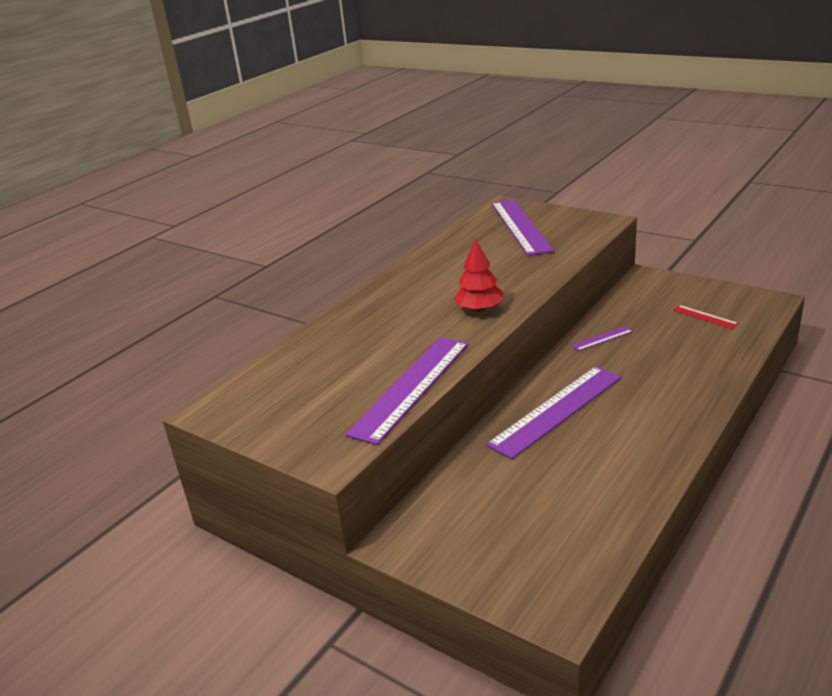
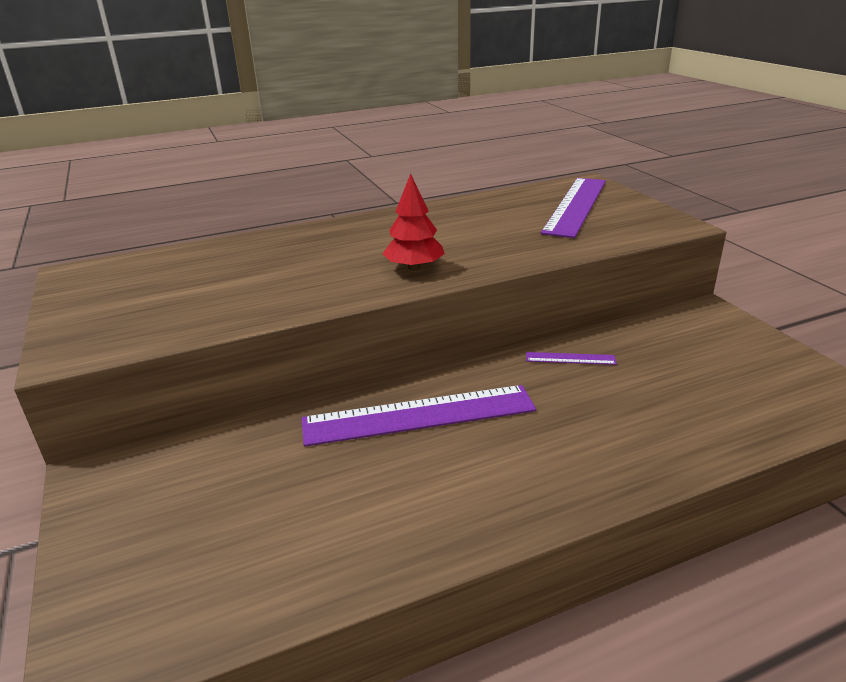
camera: 30 degrees right, 0 degrees up
purple ruler [345,337,469,445] -> none
red ruler [673,305,739,329] -> none

